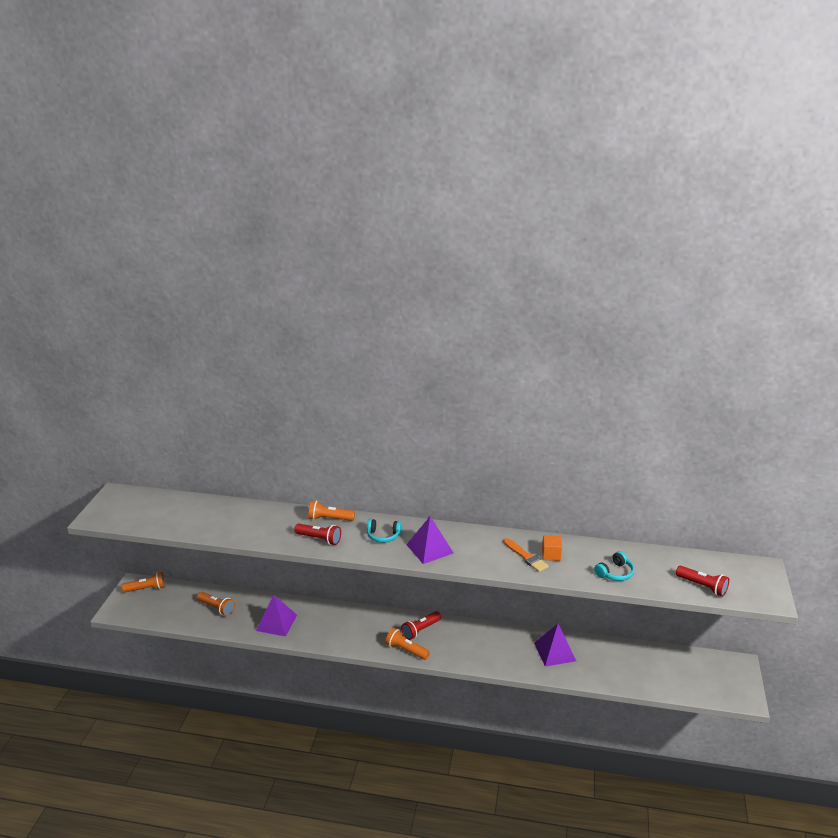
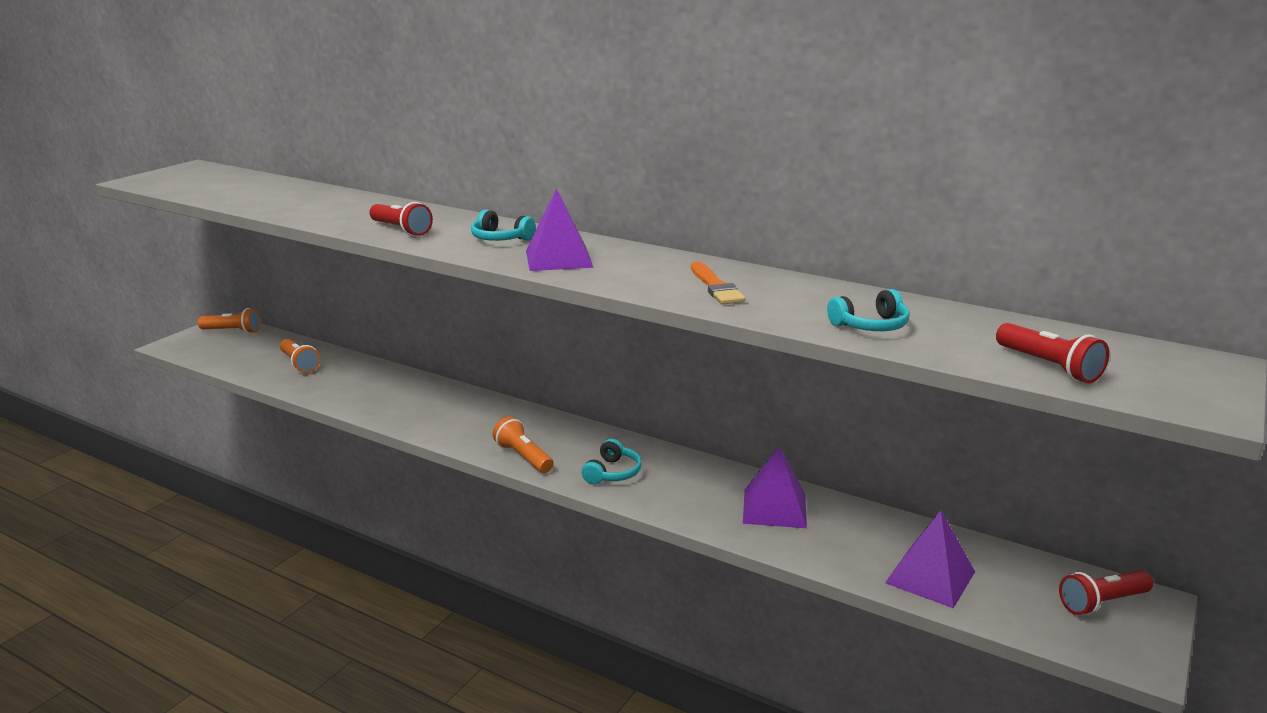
camera: 20 degrees right, 5 degrees down
purple pyramid [256,595,297,636] -> purple pyramid moved to [885,510,975,608]
orange flashlight [308,501,355,521] -> none
red flashlight [401,611,441,640] -> red flashlight moved to [1059,570,1153,615]
orange cube [542,535,562,561] -> none
none -> turquoise headphones [582,439,642,485]

